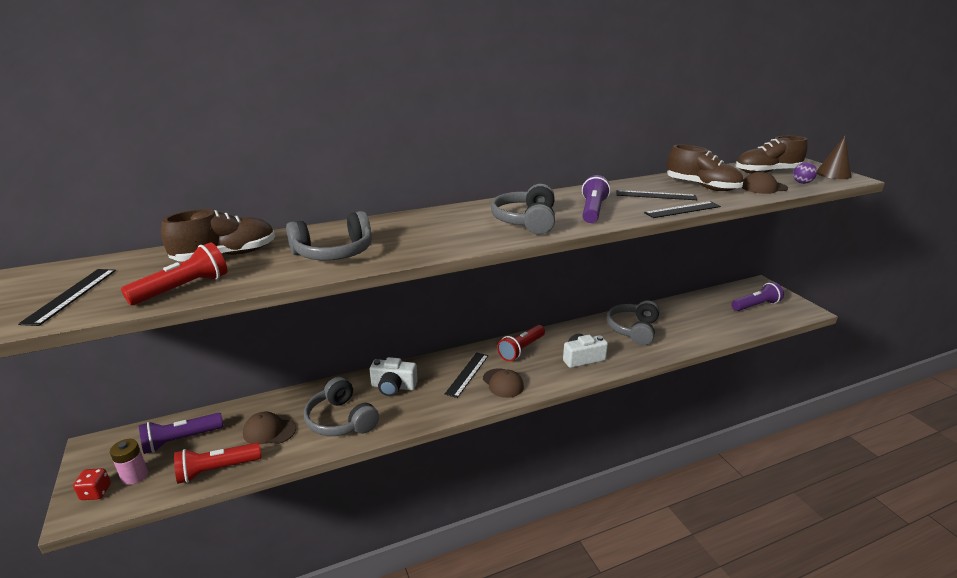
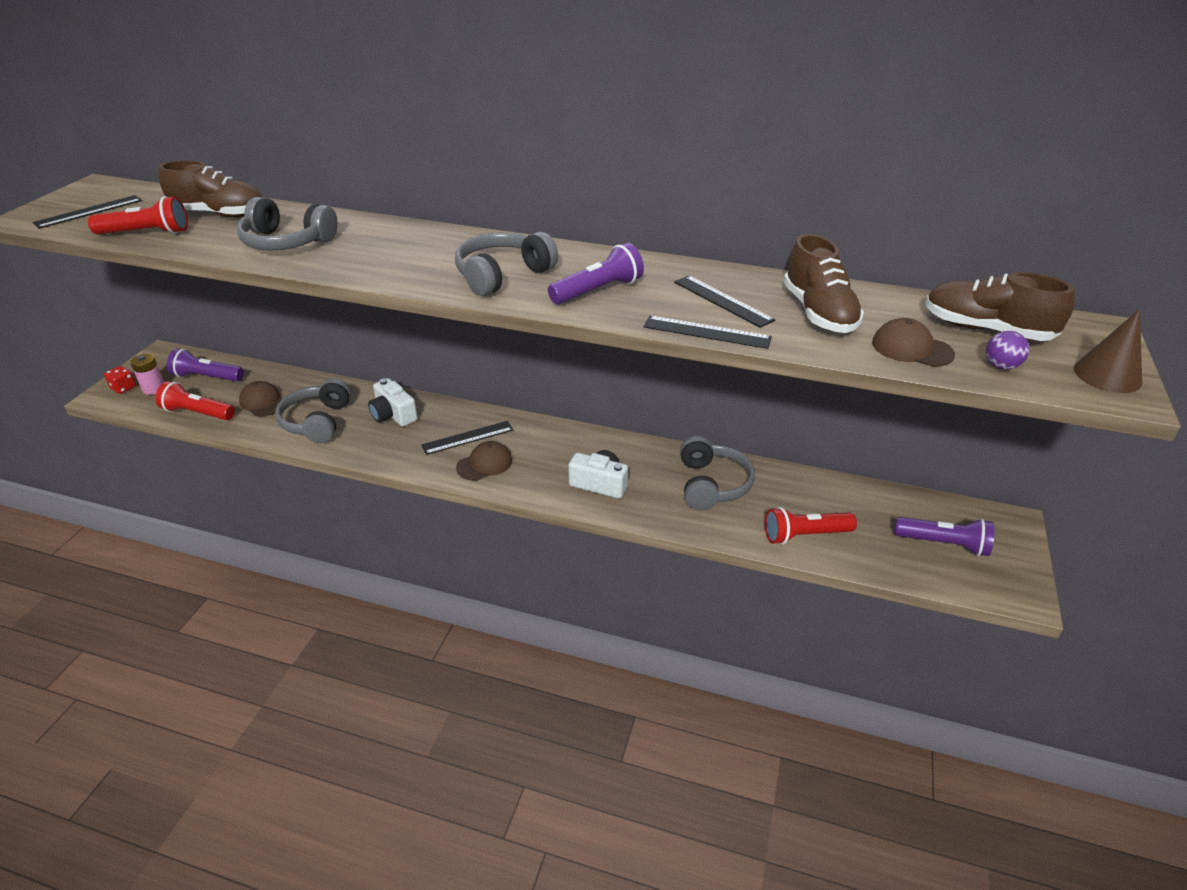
camera: 40 degrees right, 10 degrees up
brown cap [483,368,524,398] -> brown cap turned 135 degrees counterclockwise [456,441,512,481]
red flashlight [497,325,545,361] -> red flashlight moved to [765,507,857,545]
grey headphones [607,300,660,346] -> grey headphones turned 120 degrees clockwise [680,436,755,510]

